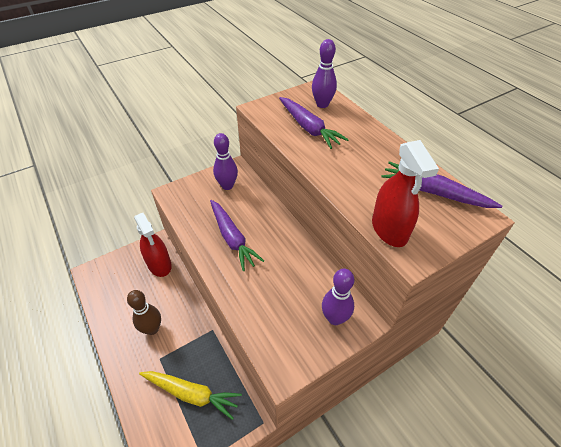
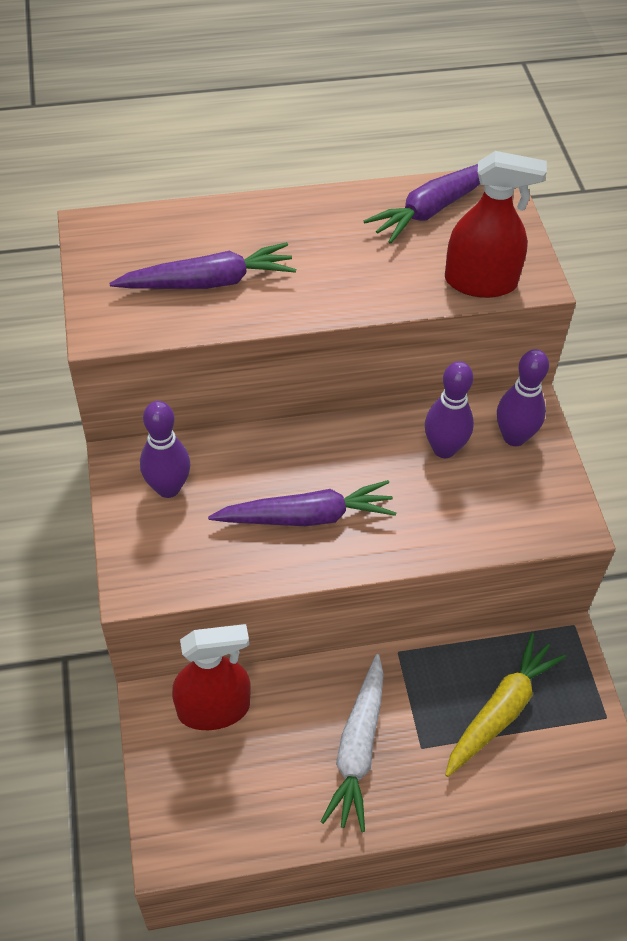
camera: 70 degrees left, 5 degrees up
brown bowling pin [127,290,161,335] -> white carrot [321,654,384,832]
purple bowling pin [312,39,337,108] -> purple bowling pin moved to [425,361,474,458]

